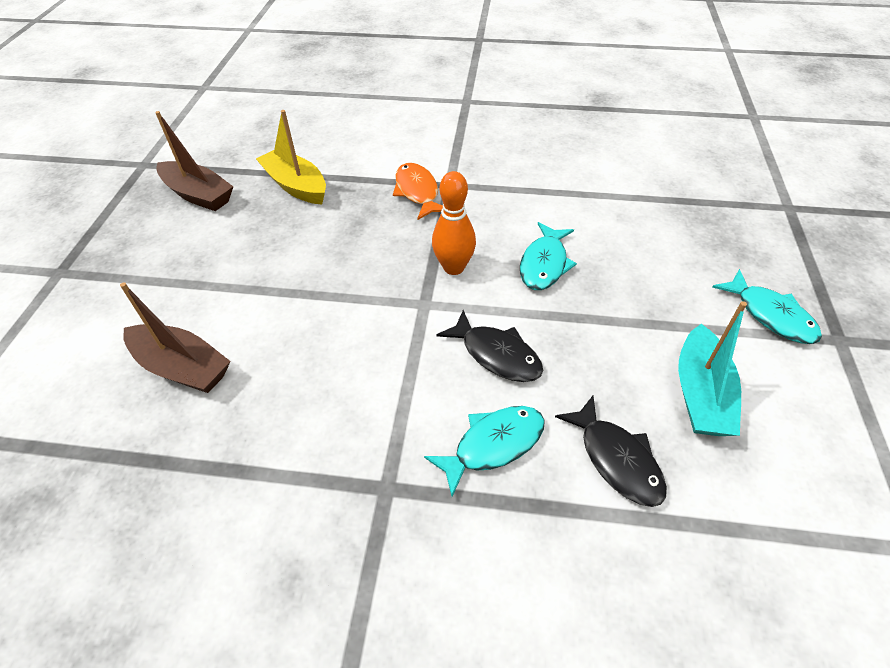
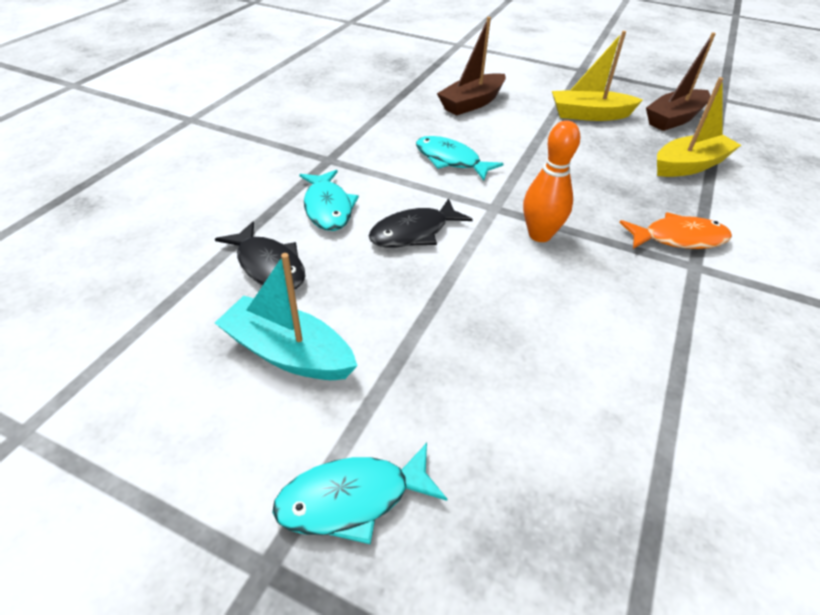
camera: 105 degrees right, 5 degrees down
turquoise fish [520,222,577,290] -> turquoise fish moved to [416,136,504,181]
black fish [555,396,667,507] -> black fish turned 120 degrees counterclockwise [215,222,306,289]
none -> yellow boat [552,31,643,121]

